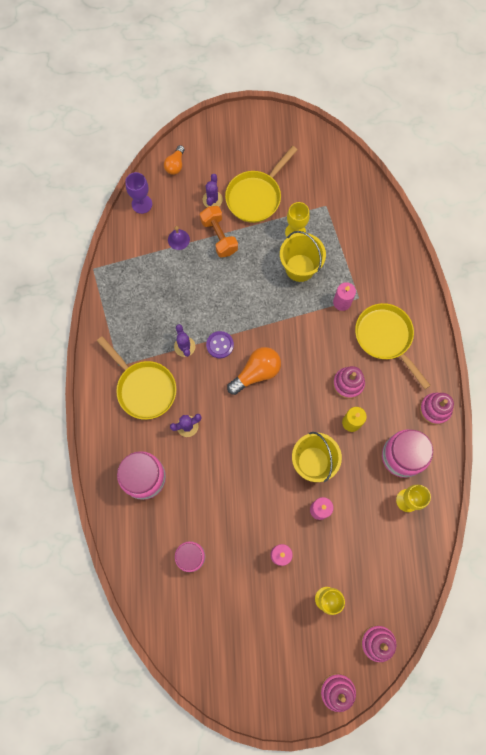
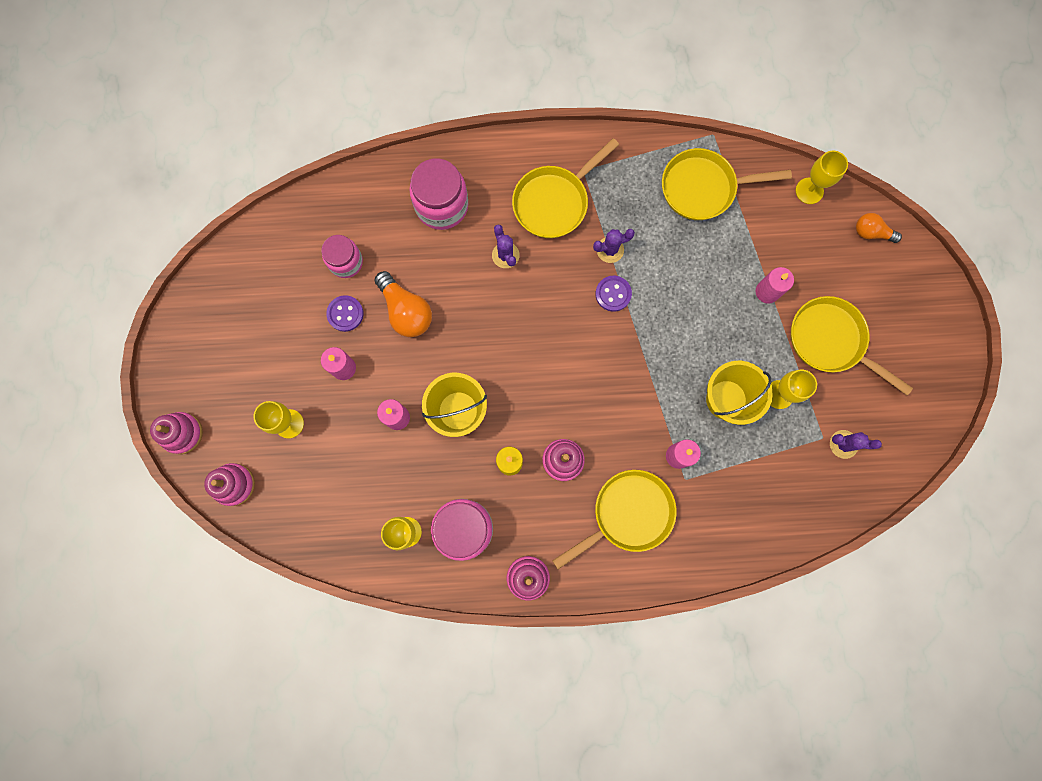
camera: 90 degrees right, 5 degrees up
purple goblet [125,172,152,214] -> yellow goblet [796,150,848,204]
purple bell [168,226,190,250] -> none
orange dumbbell [200,206,238,258] -> pink candle [756,267,794,304]
purple cactus [203,174,223,207] -> purple cactus moved to [830,430,882,459]
orange light bulb [227,347,281,395] -> orange light bulb moved to [374,271,432,337]
none -> purple button [326,295,364,332]
none -> yellow pan [662,148,792,220]

